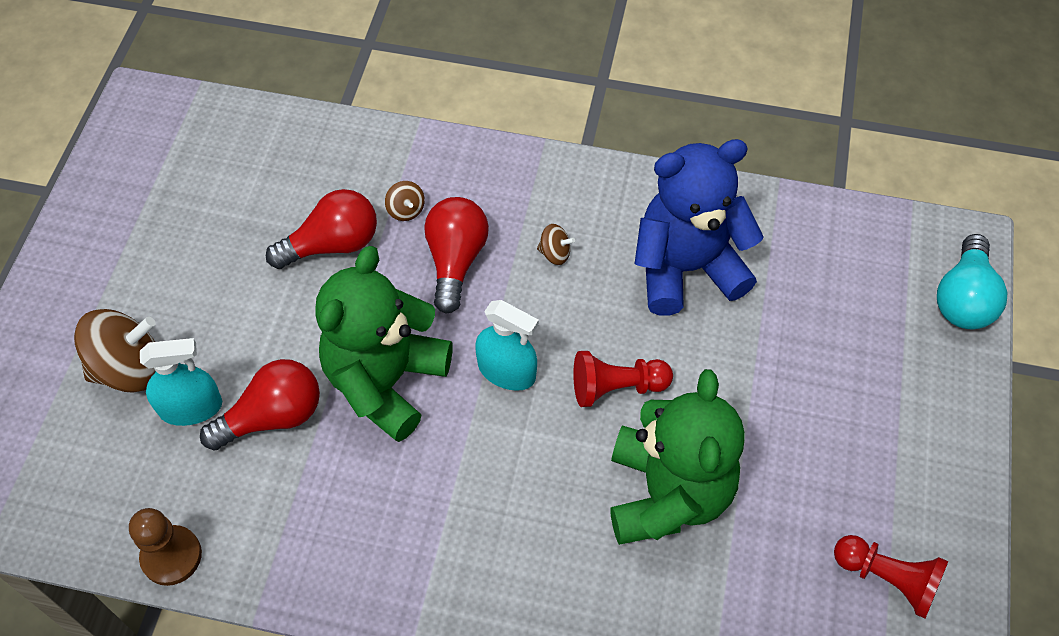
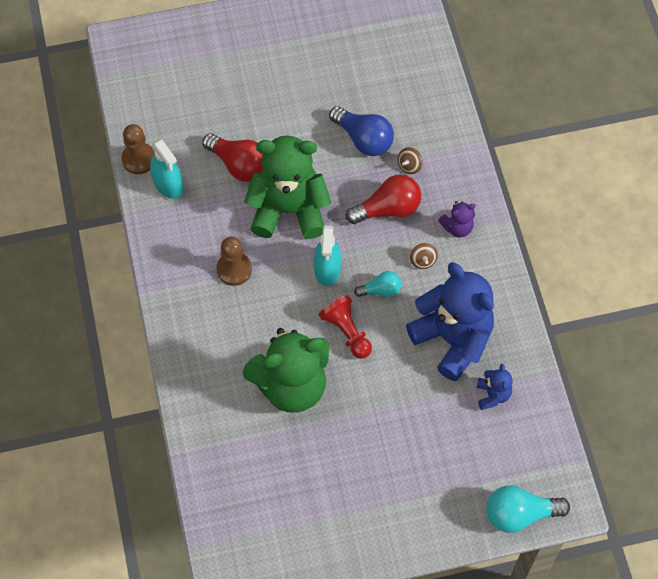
camera: 65 degrees right, 5 degrees up
brown spinning top [74,309,156,393] -> none
turquoise spray bottle [140,338,222,426] -> turquoise spray bottle moved to [150,138,183,199]
red light bulb [266,189,377,269] -> blue light bulb [329,106,394,156]
red pawn [834,535,948,619] -> none
none -> brown pawn [216,237,252,286]
none -> turquoise light bulb [354,271,401,297]
none -> purple teddy bear [438,201,476,238]
none -> blue teddy bear [477,364,513,410]

